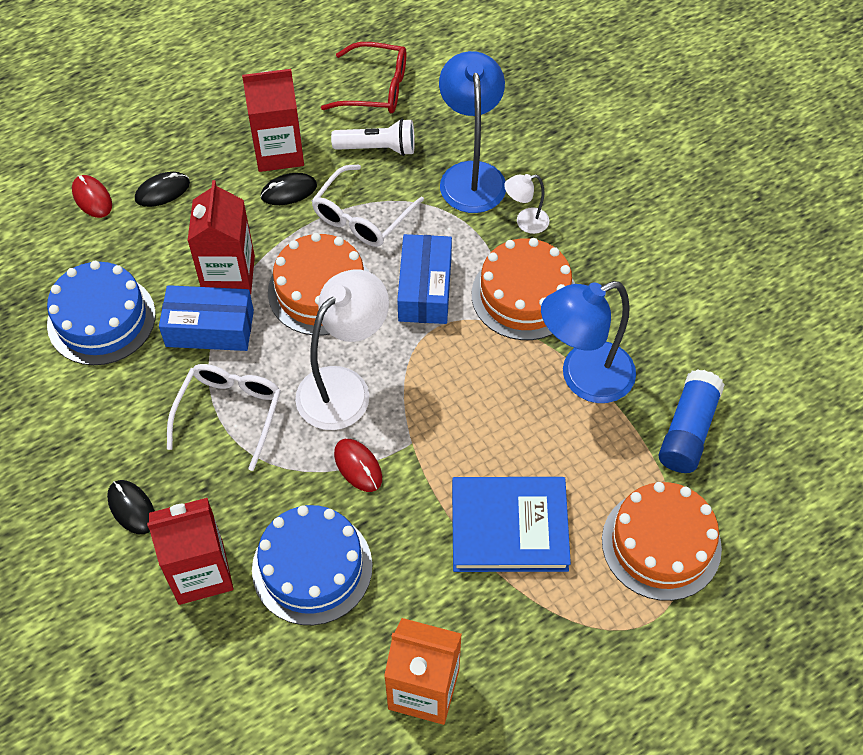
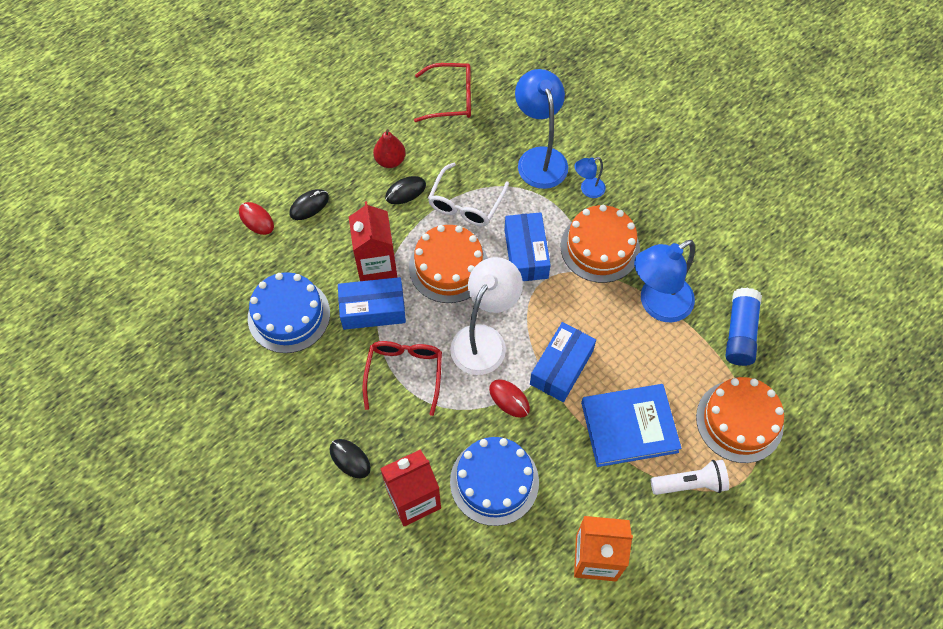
camera: 10 degrees left, 5 degrees up
white glasses [167,364,281,471] -> red glasses [363,341,442,416]
red carton [242,69,304,172] -> red pear [373,129,406,168]
white flashlight [331,119,415,156] -> white flashlight moved to [651,460,729,495]
white lamp [504,174,550,234] -> blue lamp [575,157,606,198]
none -> blue box [530,322,596,402]

